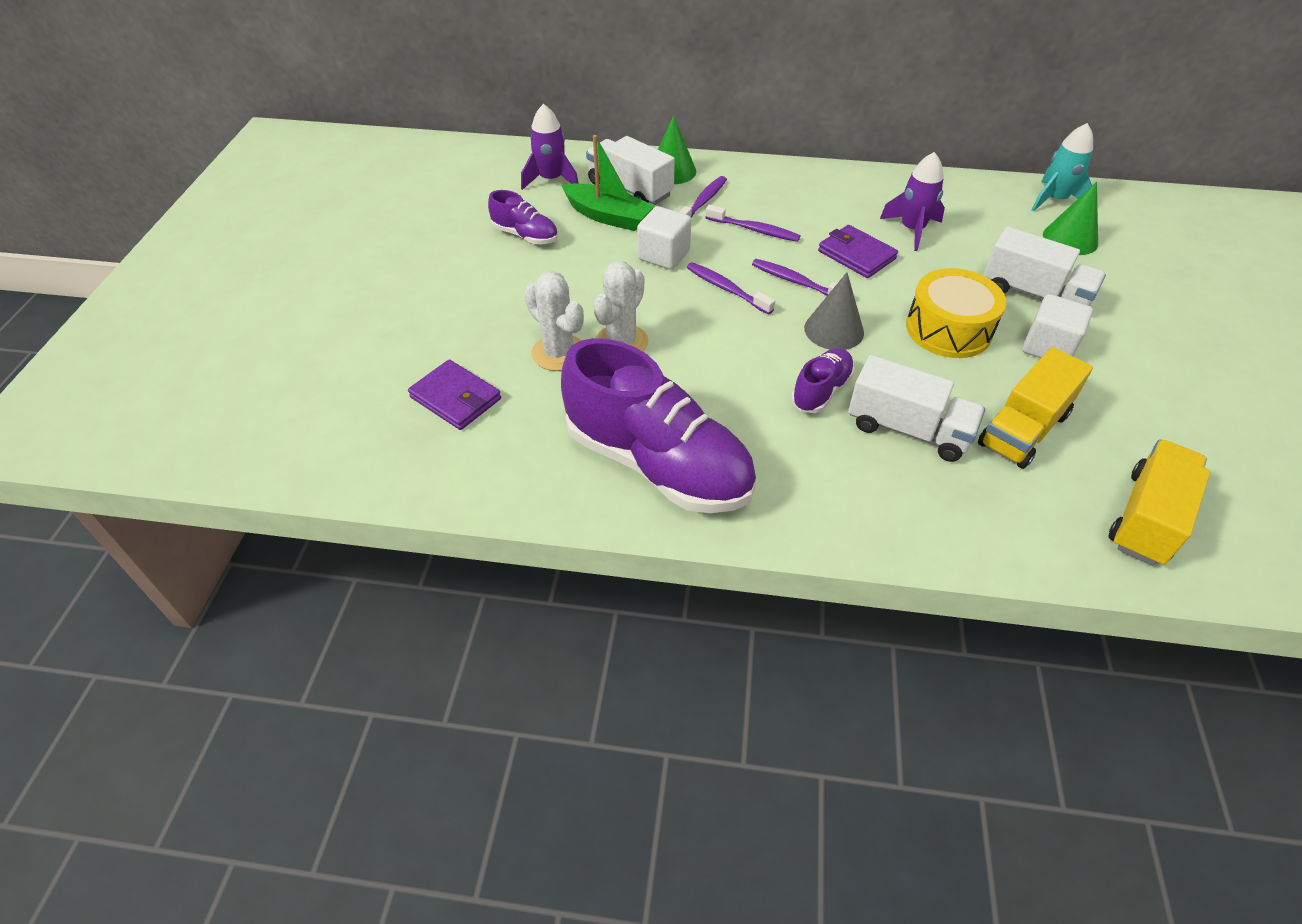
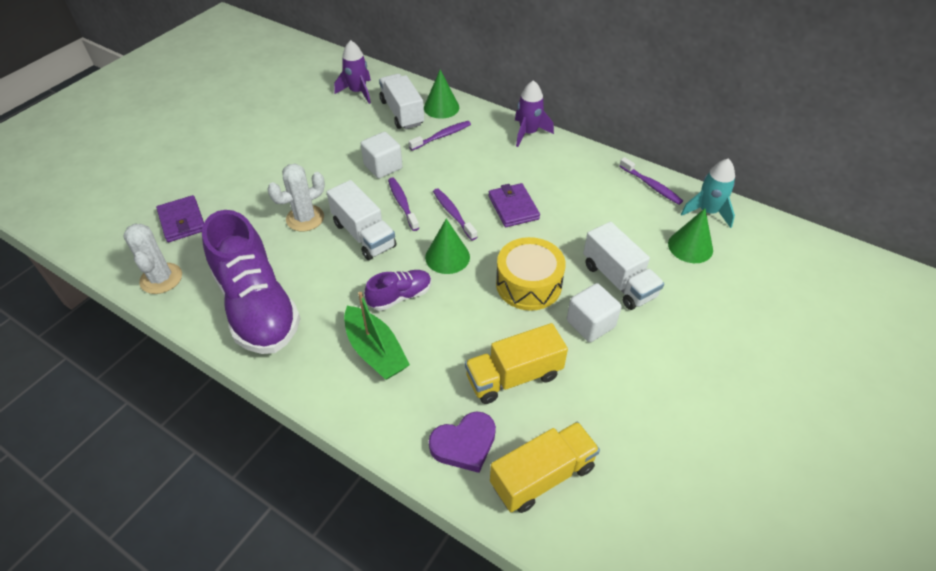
camera: 25 degrees right, 0 degrees up
purple shoe [488,190,558,244] -> none
white cactus [524,271,584,371] -> white cactus moved to [123,224,182,294]
green boat [561,135,654,231] -> green boat moved to [344,292,410,380]
purple toothbrush [705,205,801,242] -> purple toothbrush moved to [619,157,683,205]
grey cone [804,272,864,350] -> green cone [425,218,470,274]
white truck [848,355,985,462] -> white truck moved to [327,180,397,260]
purple rocket [880,152,945,251] -> purple rocket moved to [515,80,554,147]
none -> purple heart [429,411,496,473]

